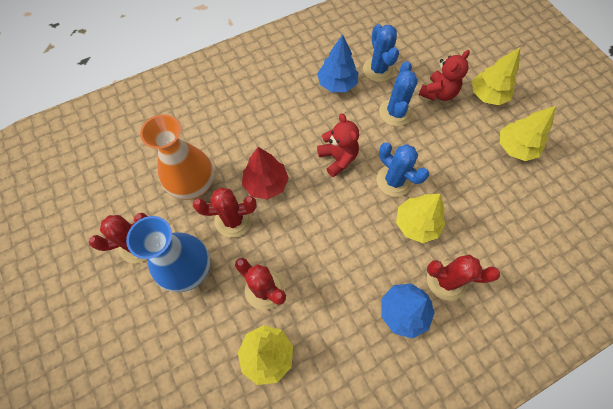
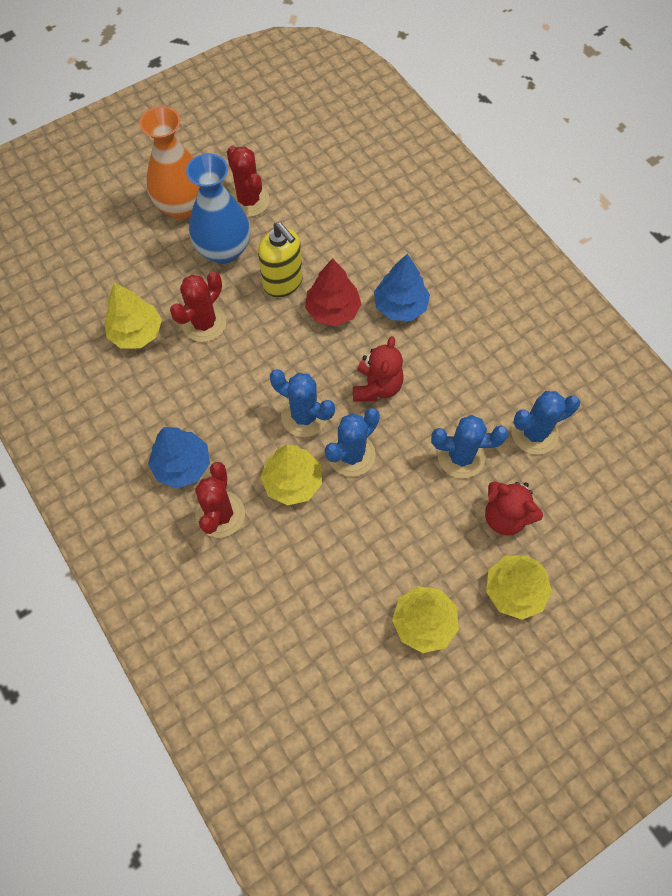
camera: 85 degrees right, 0 degrees up
orange vase [140,114,214,200] -> orange vase moved to [139,106,200,219]
red cactus [193,187,257,238] -> yellow soap dispenser [258,222,303,297]
blue tree [317,35,359,92] -> blue tree moved to [374,254,430,321]
red teddy bear [317,113,359,177] -> red teddy bear turned 45 degrees counterclockwise [353,336,404,402]
none -> blue cactus [270,369,335,437]

